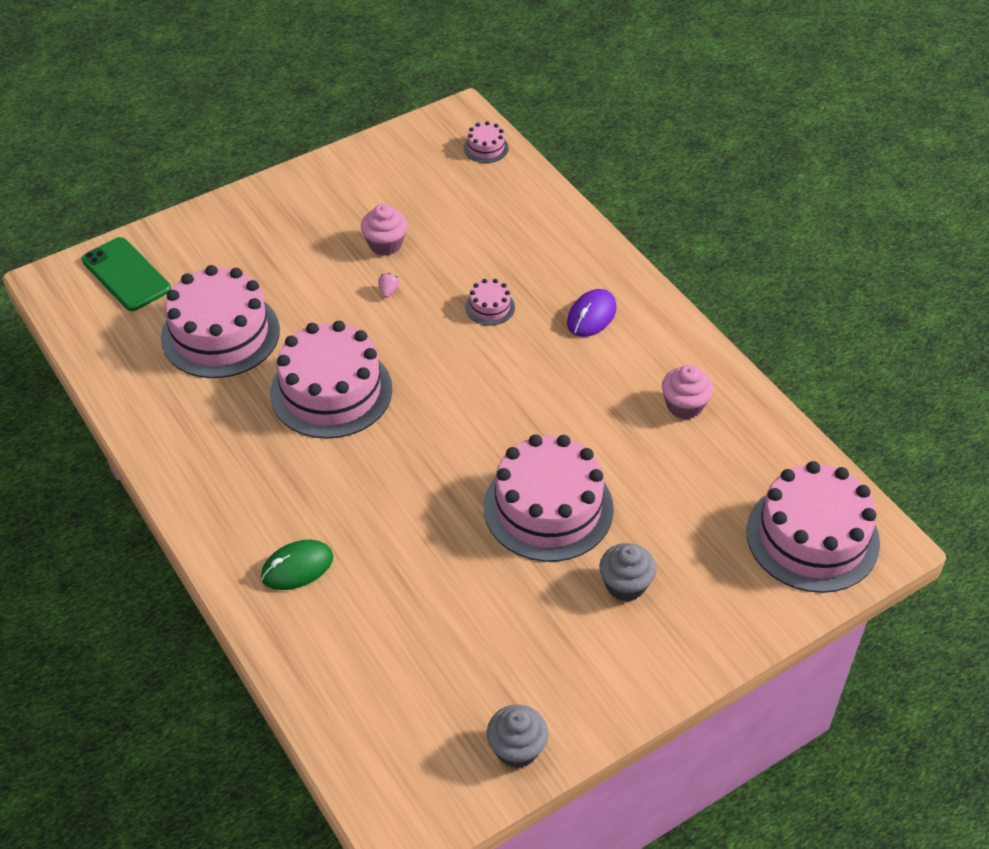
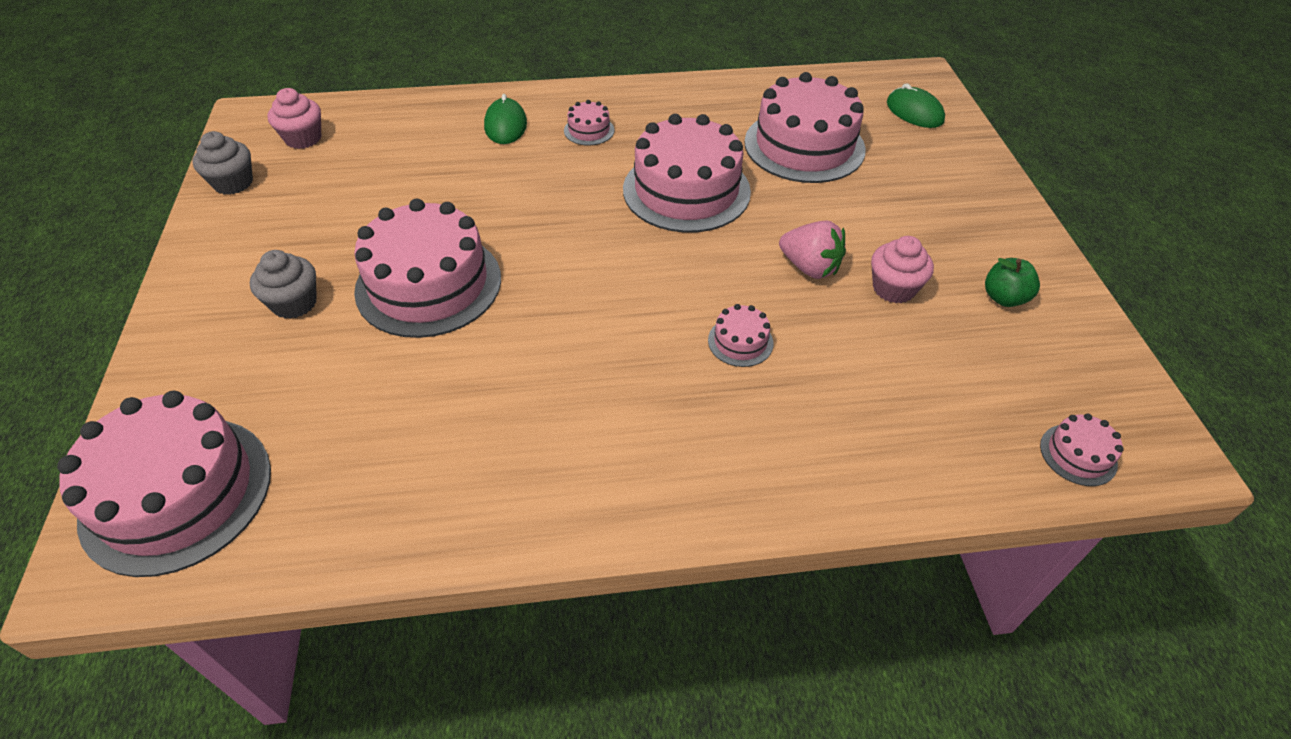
camera: 115 degrees right, 0 degrees up
green phone [82,237,171,311] -> green mouse [887,83,945,128]
pink strawberry [378,273,399,298] -> pink strawberry [779,220,846,279], size x2.16
purple mouse [567,289,617,337] -> none
pink cupcake [662,365,713,419] -> pink cupcake moved to [268,88,321,149]
none -> pink cake [564,100,614,146]
none -> green apple [985,258,1040,307]

